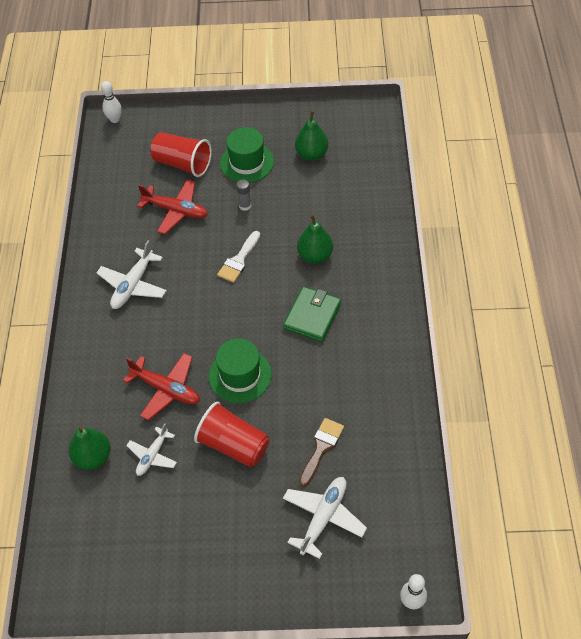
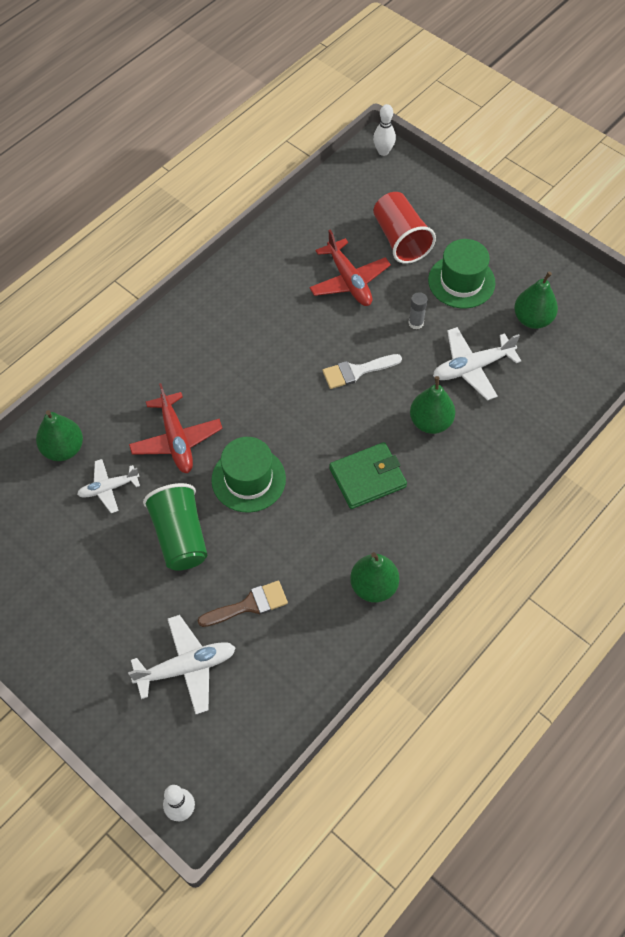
camera: 40 degrees right, 5 degrees up
white plane [97,240,167,309] -> white plane moved to [433,327,521,401]
red cup [194,402,269,467] -> green cup [143,483,207,571]
none -> green pear [350,552,399,603]

